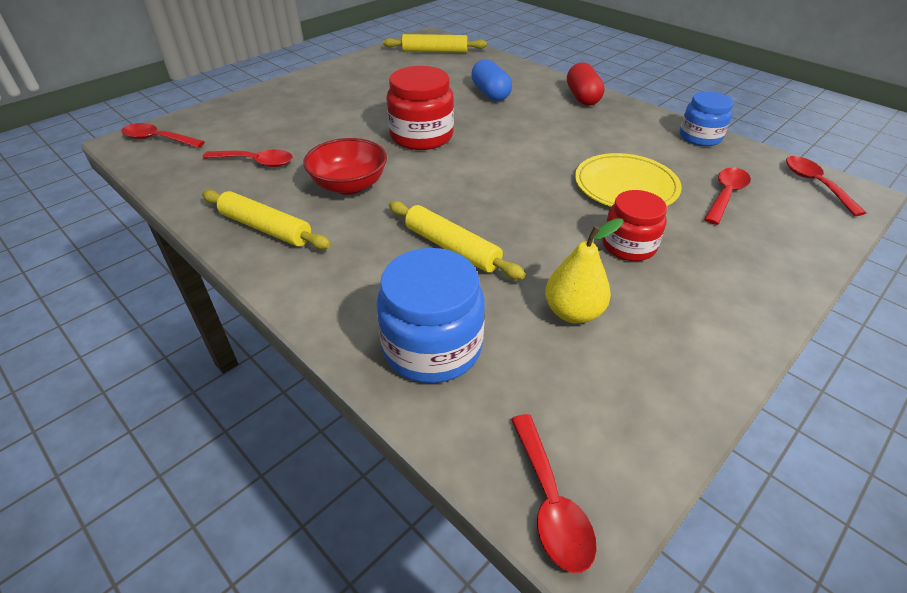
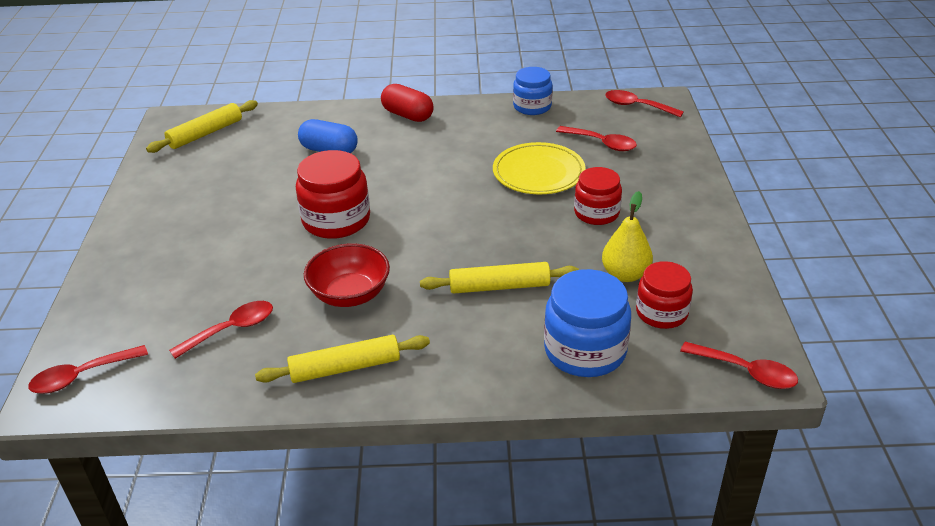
camera: 45 degrees left, 5 degrees down
red spoon [704,168,751,225] -> red spoon turned 135 degrees clockwise [556,126,637,151]
none -> red jar [636,261,693,329]

